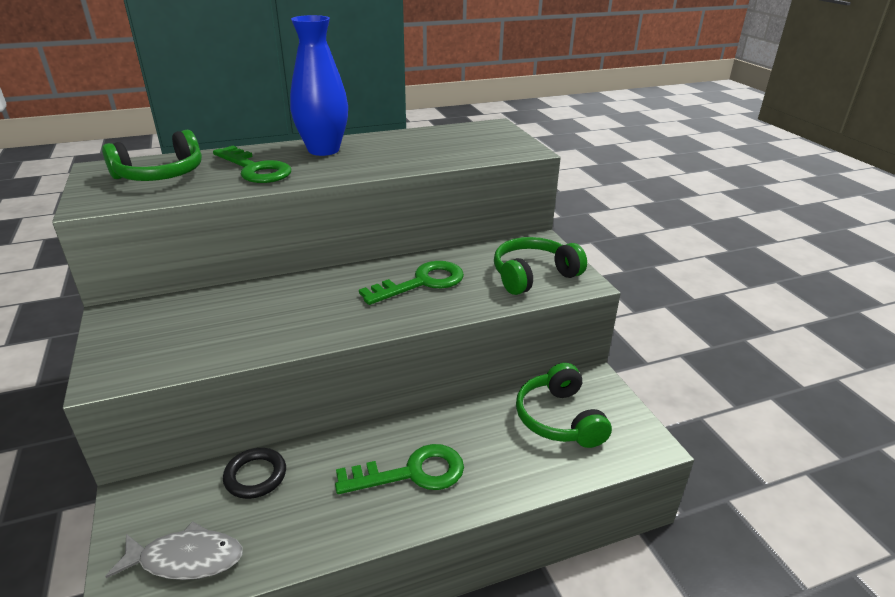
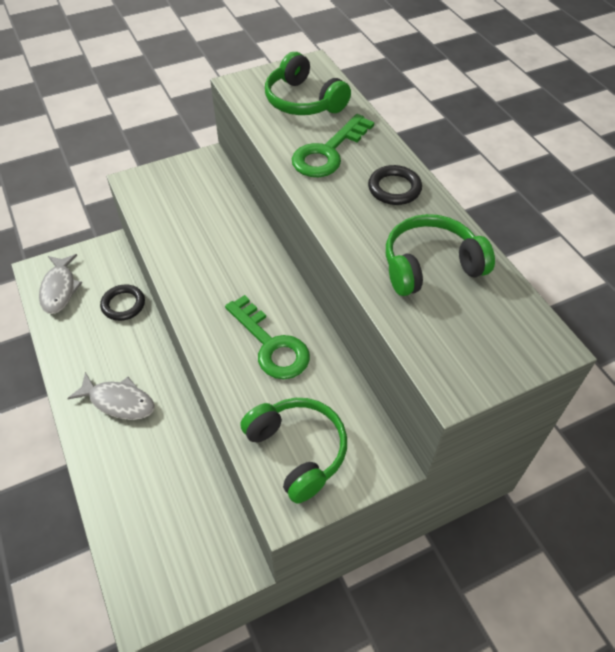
camera: 85 degrees right, 20 degrees up
blue vase [290,15,348,156] -> black ring [368,165,422,205]
green key [335,444,464,494] -> grey fish [67,372,155,420]
green headphones [516,363,612,448] -> green headphones moved to [386,214,495,296]

